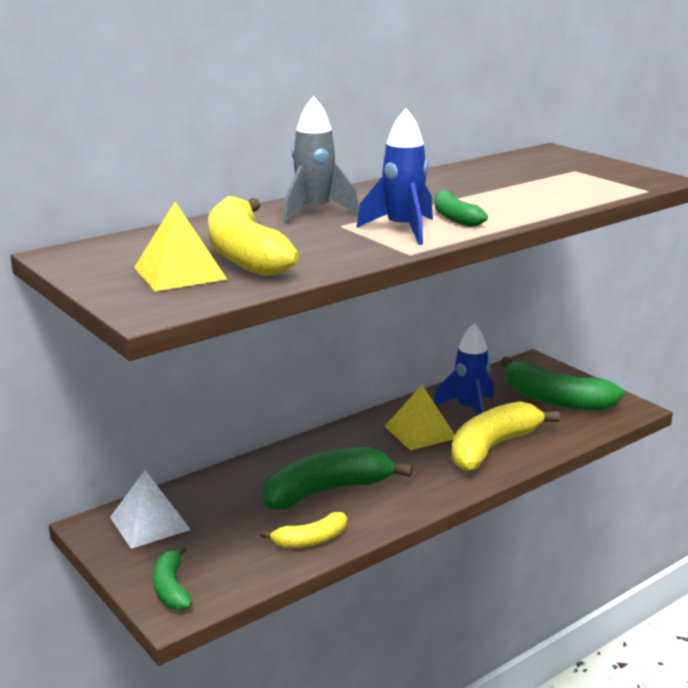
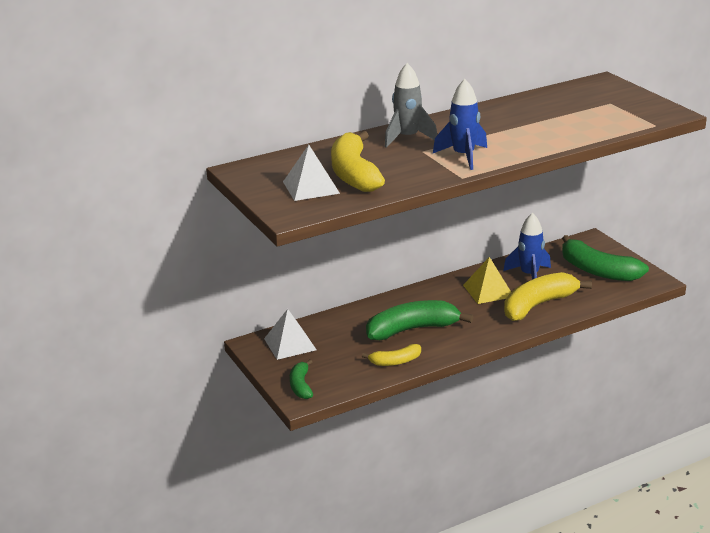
camera: 10 degrees right, 5 degrees up
yellow pyramid [134,202,228,291] -> white pyramid [283,145,340,201]
green banana [435,190,488,227] -> none

